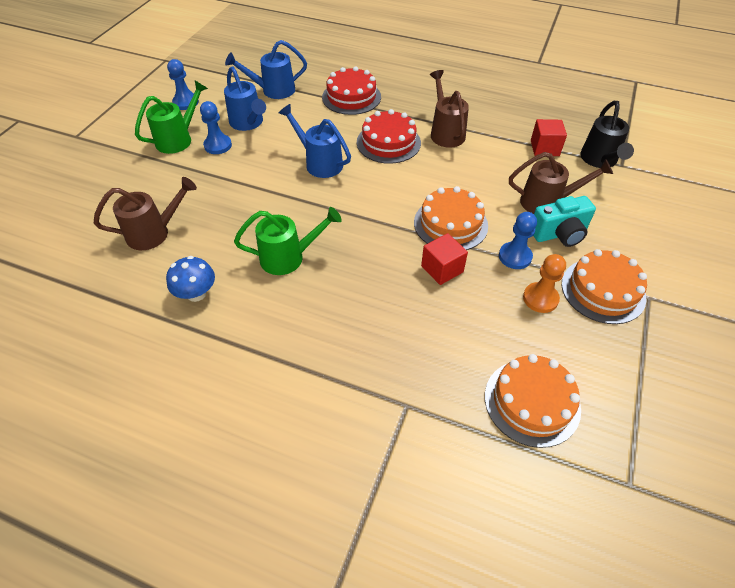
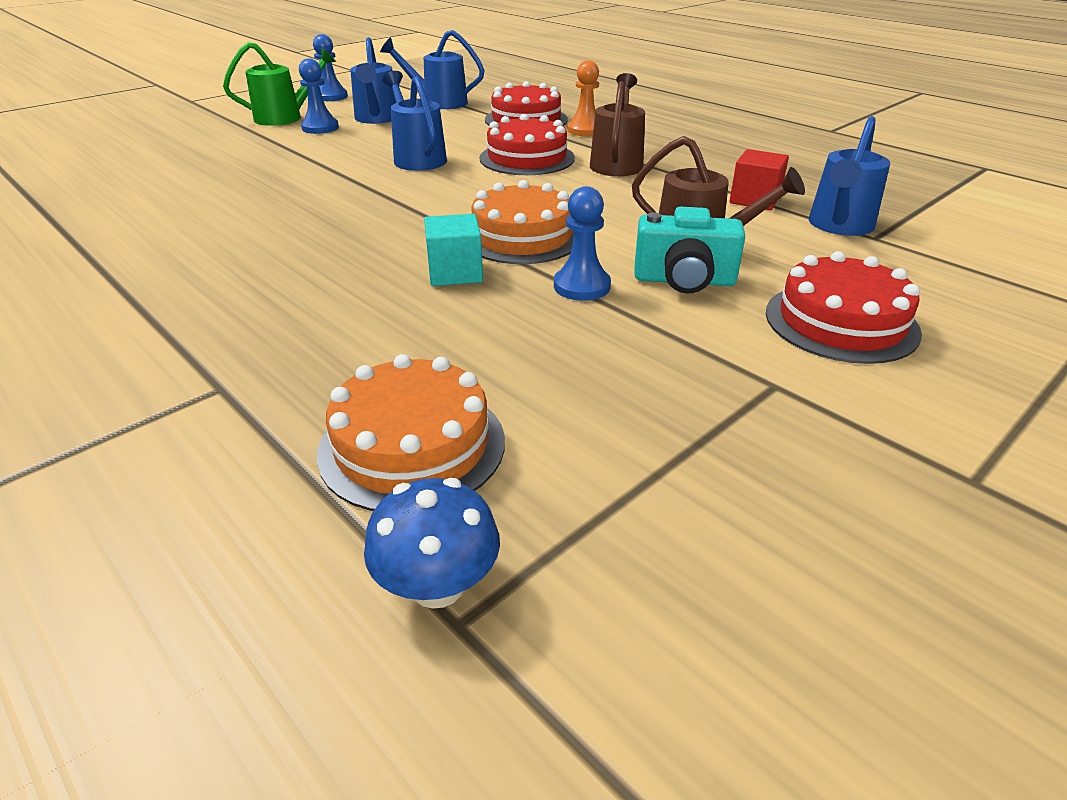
camera: 25 degrees right, 15 degrees down
brown watering can [94,177,197,250] -> none
blue mushroom [166,256,215,302] -> blue mushroom moved to [364,478,500,609]
green watering can [234,207,342,275] -> none
red cube [421,233,468,285] -> turquoise cube [424,214,483,286]
orange pawn [523,254,566,313] -> orange pawn moved to [567,60,599,136]
orange cake [562,249,647,324] -> none
black watering can [580,101,634,168] -> blue watering can [808,116,890,236]
none -> red cake [766,251,922,364]

